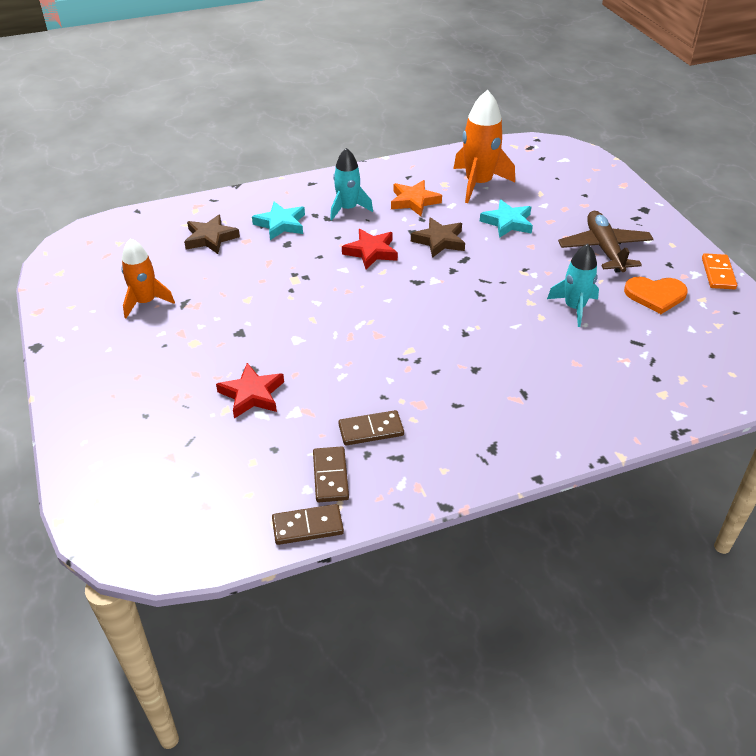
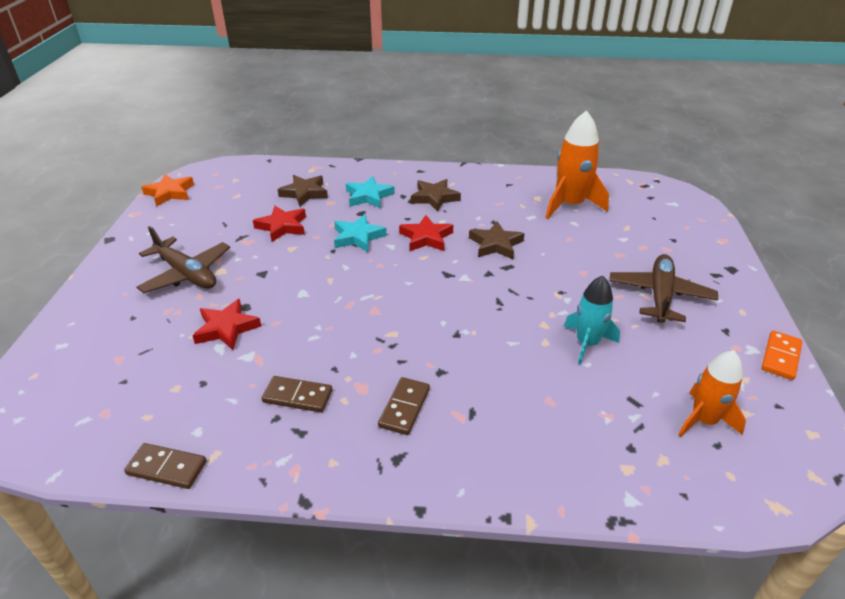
camera: 25 degrees right, 5 degrees down
orange rocket [121,238,175,318] -> orange rocket moved to [678,350,746,437]
brown domino [313,446,349,502] -> brown domino moved to [378,377,430,435]
turquoise rocket [330,148,373,220] -> brown star [411,179,461,212]
orange star [391,180,442,216] -> orange star moved to [141,174,194,206]
turquoise star [480,199,533,238] -> turquoise star moved to [334,214,387,252]
orange heart [624,277,688,314] -> none
none -> brown plane [136,226,230,293]
none -> red star [253,206,306,242]

